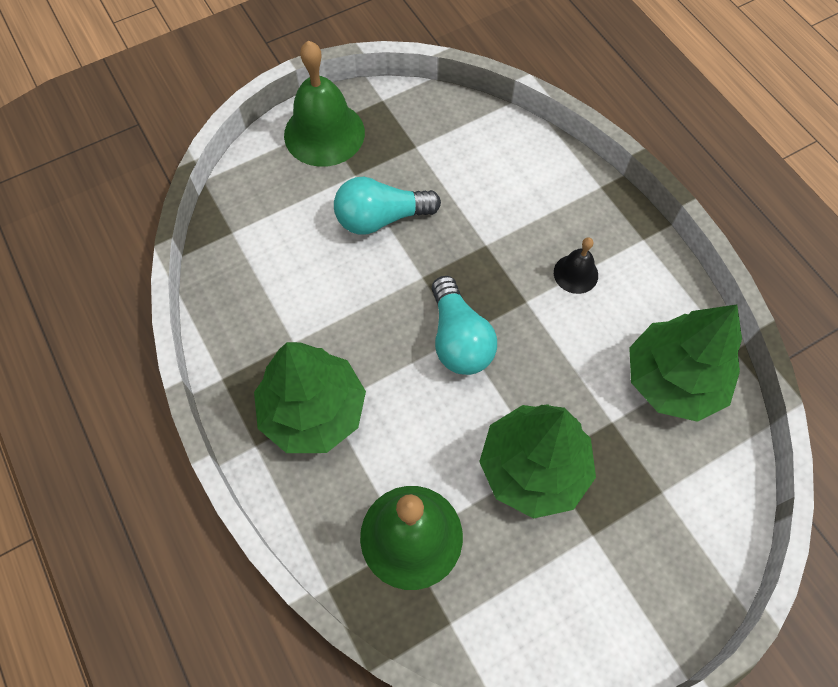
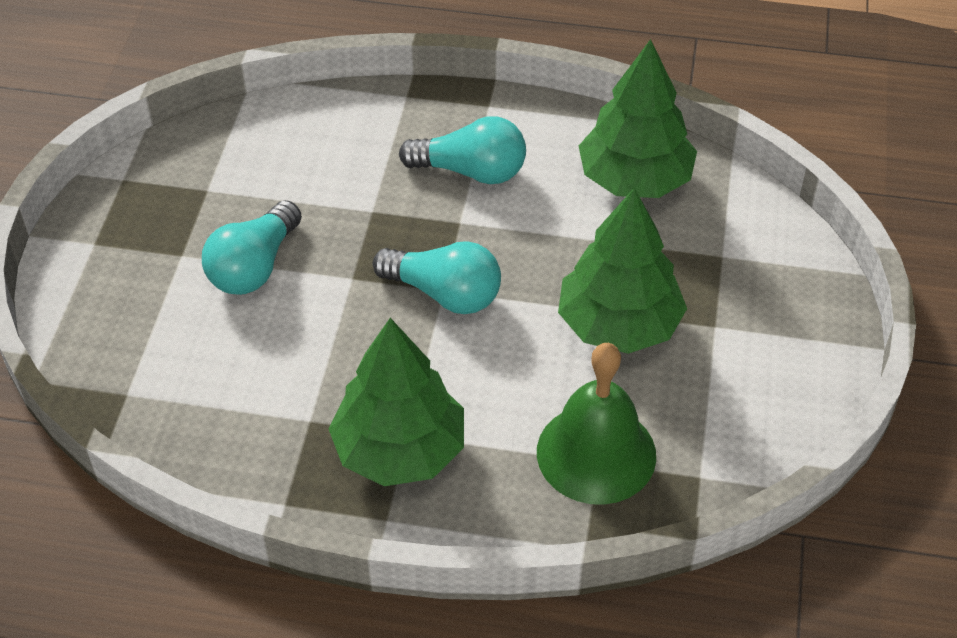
camera: 50 degrees left, 15 degrees down
green bell [284,40,365,167] -> none
black bell [554,237,598,294] -> turquoise light bulb [399,116,526,184]

